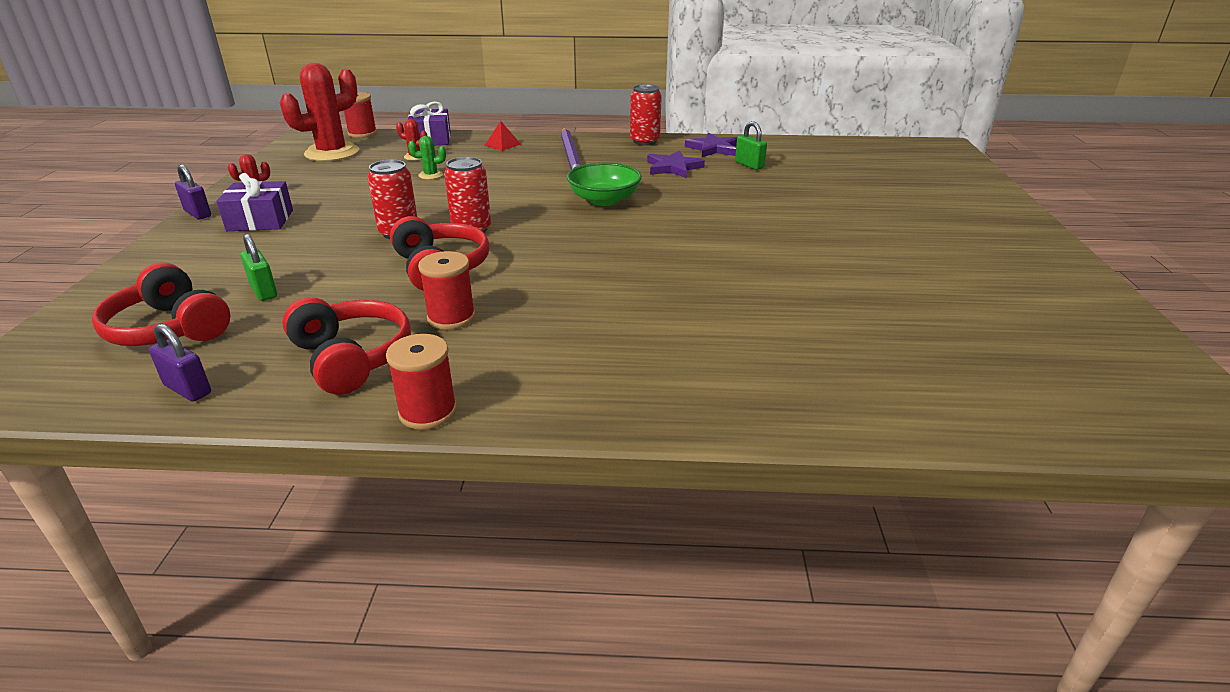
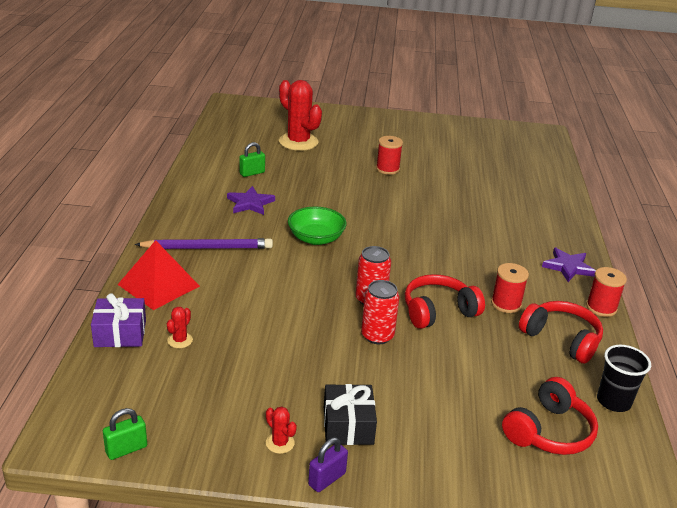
camera: 90 degrees left, 0 degrees up
purple padlock [149,324,211,402] -> black cup [597,345,651,412]
purple gift [216,173,293,231] -> black gift [324,384,377,445]
green padlock [240,234,277,301] -> green padlock moved to [103,408,147,460]
red cactus [280,63,359,161] -> red cactus moved to [279,80,322,151]
red headphones [282,297,411,395] -> red headphones turned 75 degrees clockwise [519,301,603,364]
red spool [344,92,377,138] -> red spool moved to [376,136,403,175]
green cactus [408,136,446,180] -> none
red pyramid [484,121,521,151] -> red pyramid [118,240,200,310], size x2.12
red can [630,84,662,145] -> none
purple star [685,132,737,157] -> purple star moved to [542,248,596,282]

